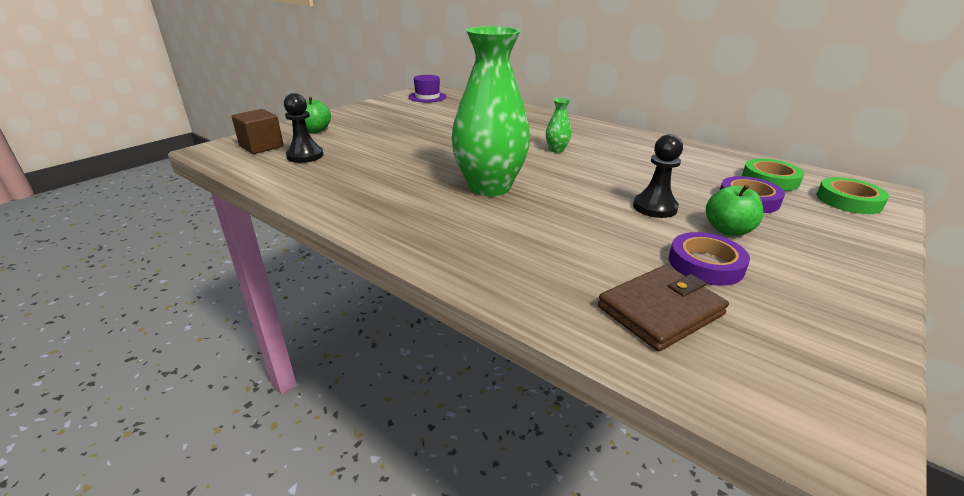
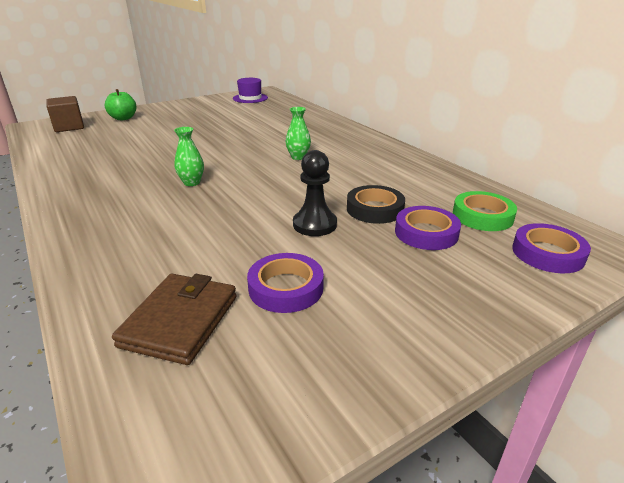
camera: 20 degrees right, 0 degrees up
black pawn [284,93,323,163] -> none
green vase [451,26,530,196] -> green vase [174,127,204,186], size x0.40
brown wallet [598,265,729,352] -> brown wallet turned 60 degrees counterclockwise [112,274,237,365]
green apple [706,184,763,236] -> none
green tape [816,177,889,214] -> purple tape [512,223,591,273]
none -> black tape [347,185,405,224]

